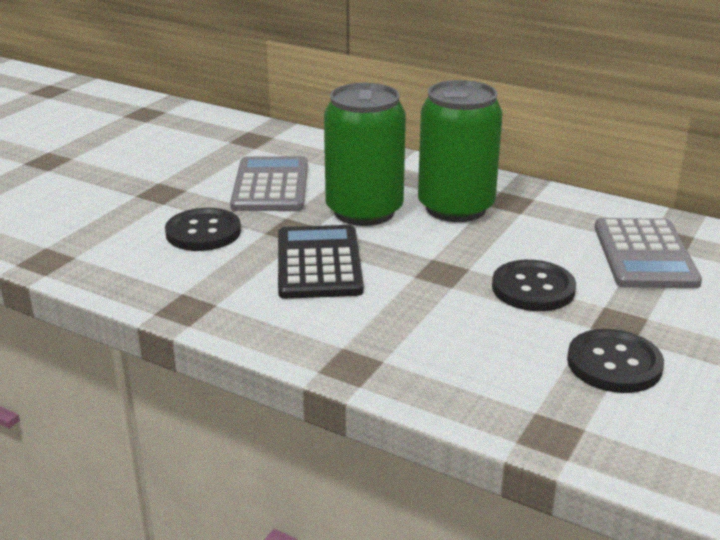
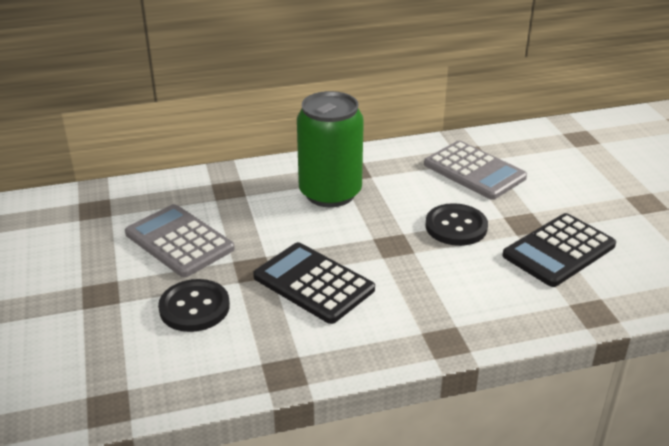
camera: 45 degrees left, 5 degrees up
green can [324,83,406,226] -> none
black button [567,329,664,393] -> black calculator [502,213,616,287]

